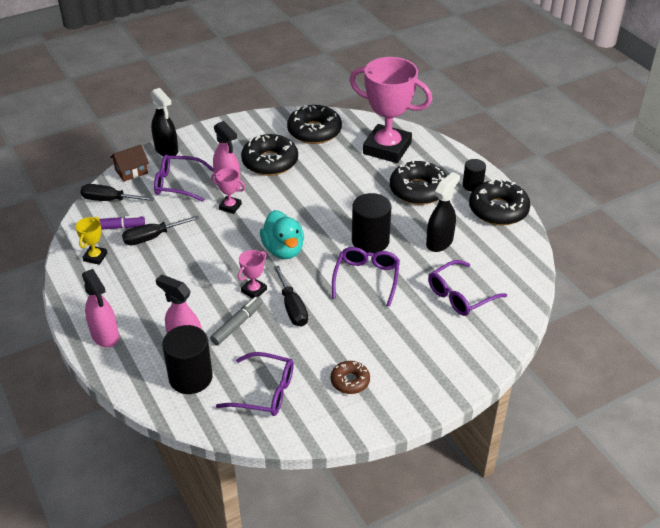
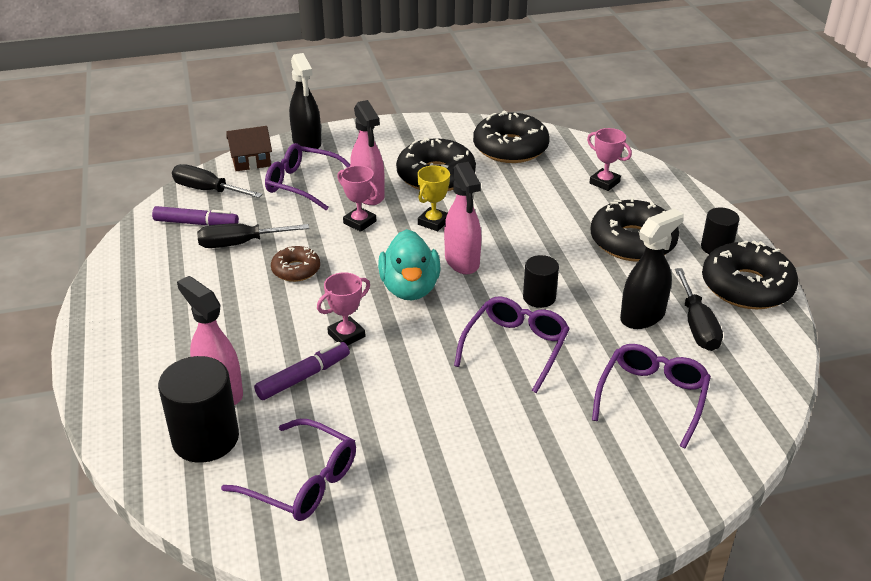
camera: 15 degrees right, 5 degrees down
yellow trophy [75,217,107,265] -> yellow trophy moved to [417,165,450,231]
pink spray bottle [82,269,119,348] -> pink spray bottle moved to [444,162,482,274]
grey marker [210,296,263,345] -> purple marker [254,342,350,400]
black screwdriver [274,265,308,327] -> black screwdriver moved to [675,268,723,351]
brown donut [331,361,370,394] -> brown donut moved to [271,246,320,282]
pink trophy [349,57,432,163] -> pink trophy [587,128,632,191], size x0.42
black cylinder [352,193,391,253] -> black cylinder [523,255,559,308], size x0.59
purple glasses [428,260,507,316] -> purple glasses turned 135 degrees clockwise [592,344,711,448]

